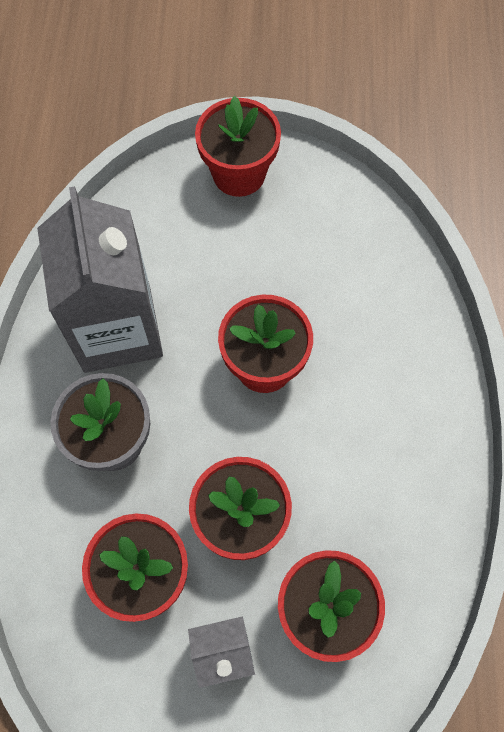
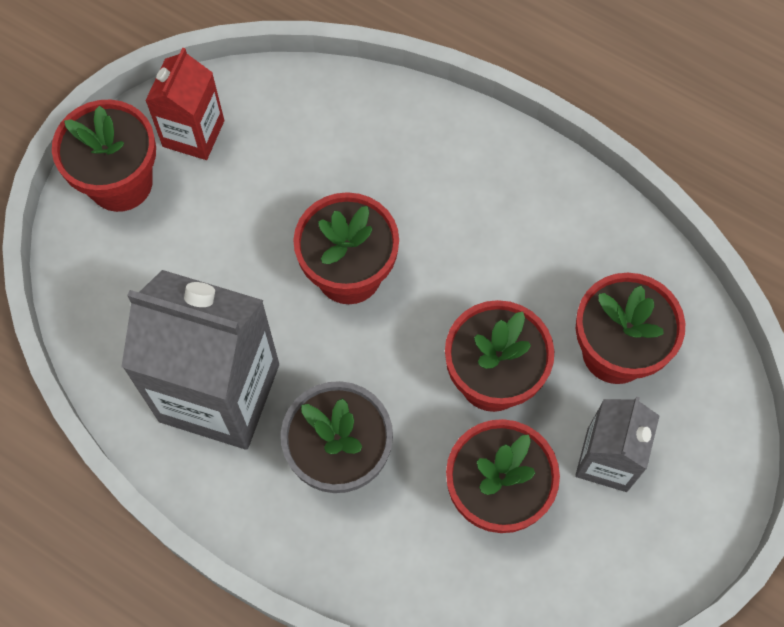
camera: 60 degrees left, 0 degrees up
none -> red carton [145,48,224,160]

